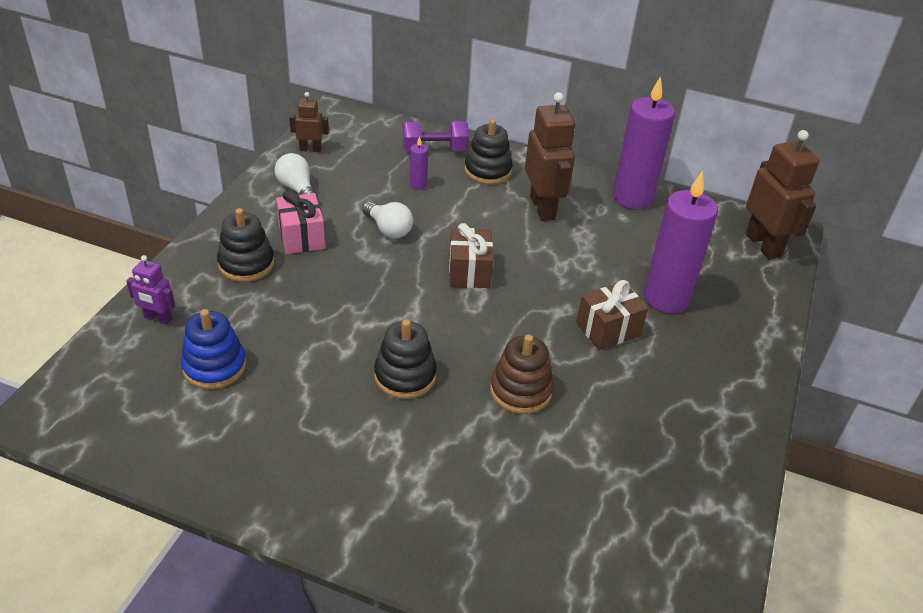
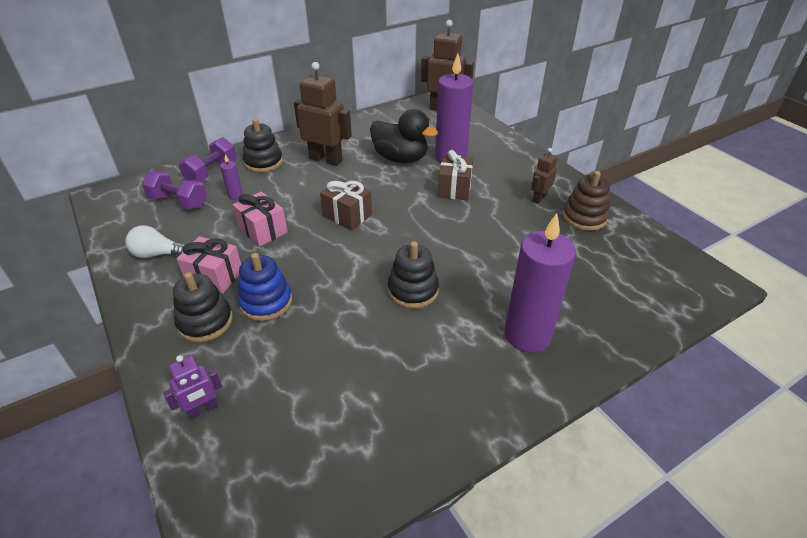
camera: 50 degrees left, 0 degrees up
blue stacking toy [181,309,246,389] -> blue stacking toy moved to [238,253,292,321]
brown robot [289,92,329,152] -> brown robot moved to [531,148,557,204]
white light bulb [362,202,413,239] -> pink gift [233,192,288,247]
brown stacking toy [490,334,554,414] -> brown stacking toy moved to [563,171,610,231]
purple candle [613,76,675,210] -> purple candle moved to [505,213,576,352]
none -> purple dumbbell [142,171,207,210]
none -> black duck [370,109,438,163]

